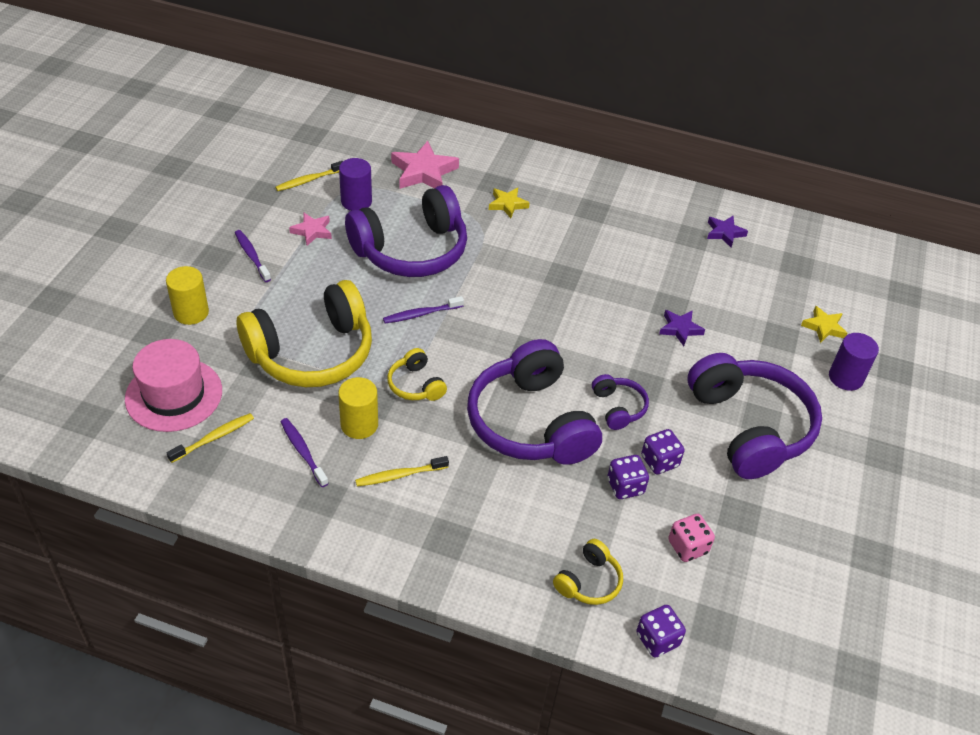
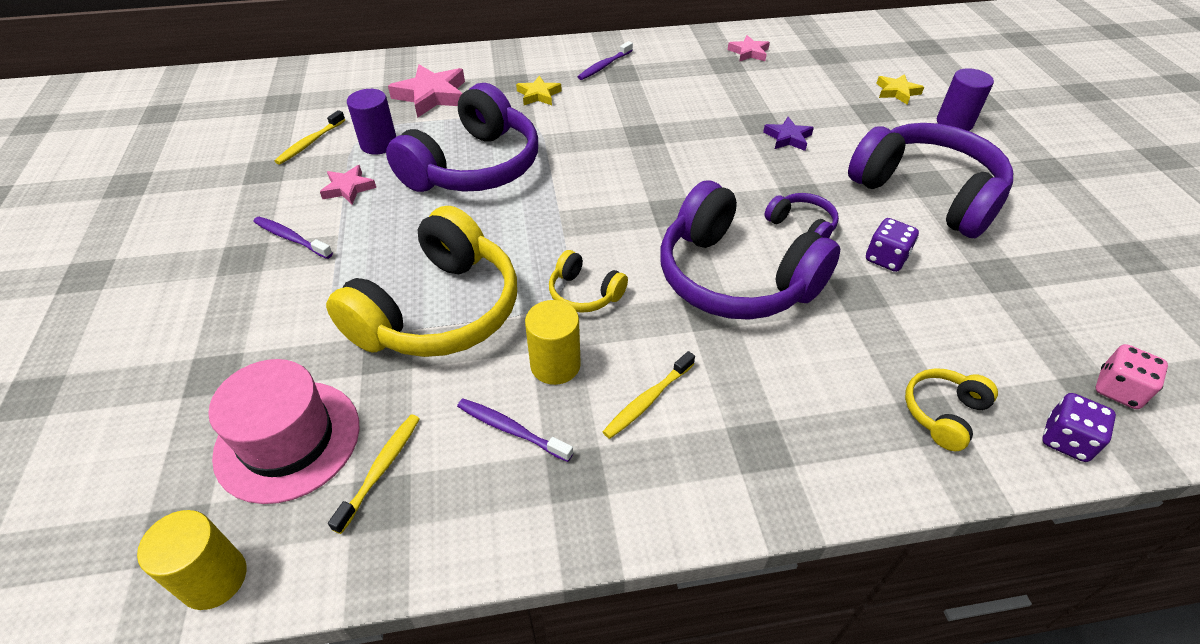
camera: 25 degrees left, 0 degrees up
yellow cylinder [166,266,209,325] -> yellow cylinder moved to [137,510,246,610]
purple toothbrush [383,296,464,323] -> purple toothbrush moved to [578,41,633,80]
yellow headphones [553,539,623,605] -> yellow headphones turned 150 degrees counterclockwise [905,368,998,451]
purple dice [607,455,649,499] -> none
pink dice [668,514,715,562] -> pink dice moved to [1095,344,1168,409]
purple star [707,216,748,247] -> pink star [728,35,770,62]

